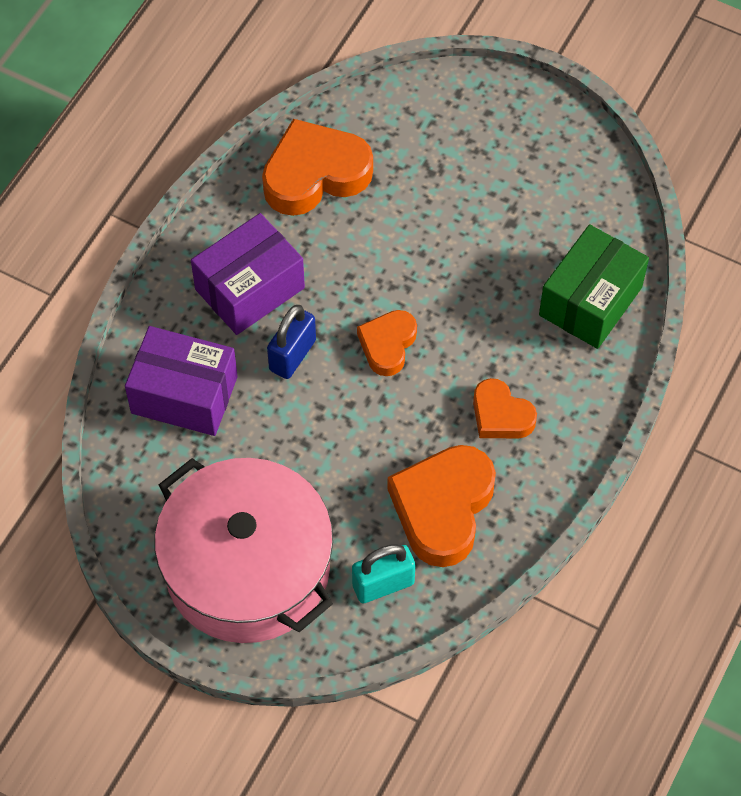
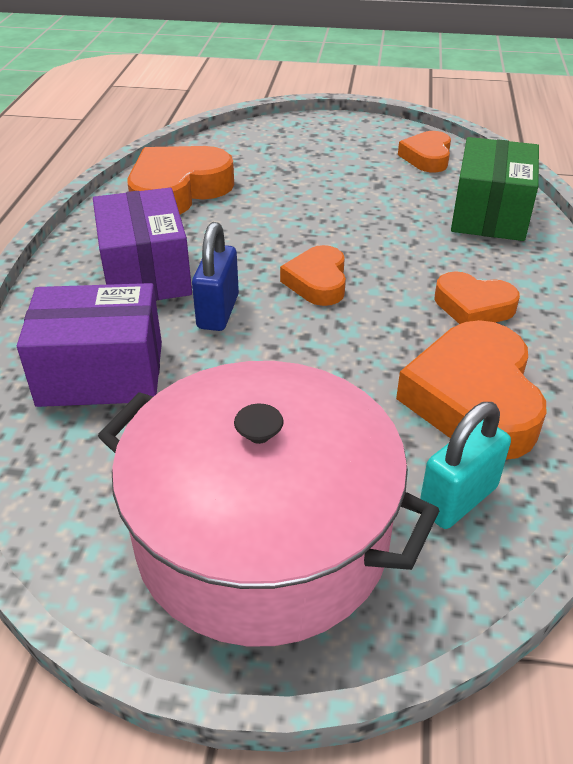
camera: 20 degrees left, 20 degrees down
purple box [191,213,305,335] -> purple box turned 45 degrees counterclockwise [93,188,192,301]
none -> orange heart [398,131,451,172]

